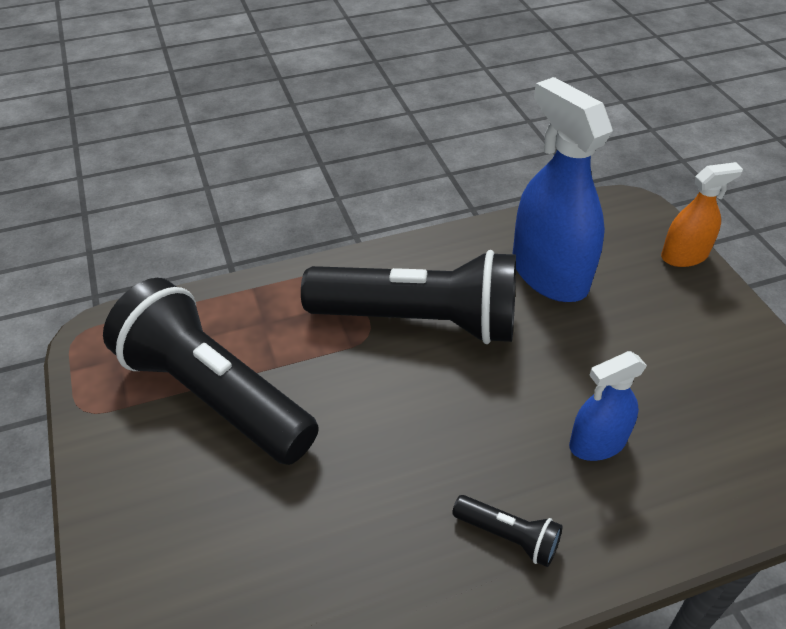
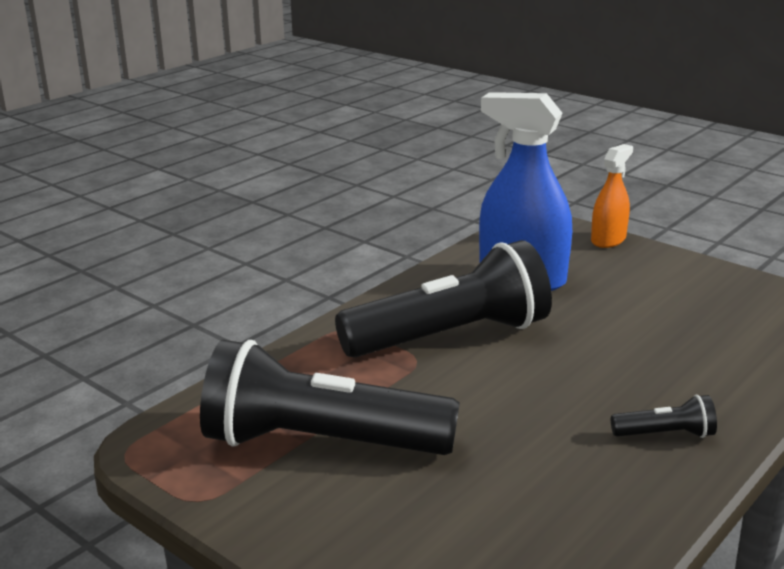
camera: 30 degrees left, 20 degrees down
blue spray bottle [569,351,647,461] -> none

